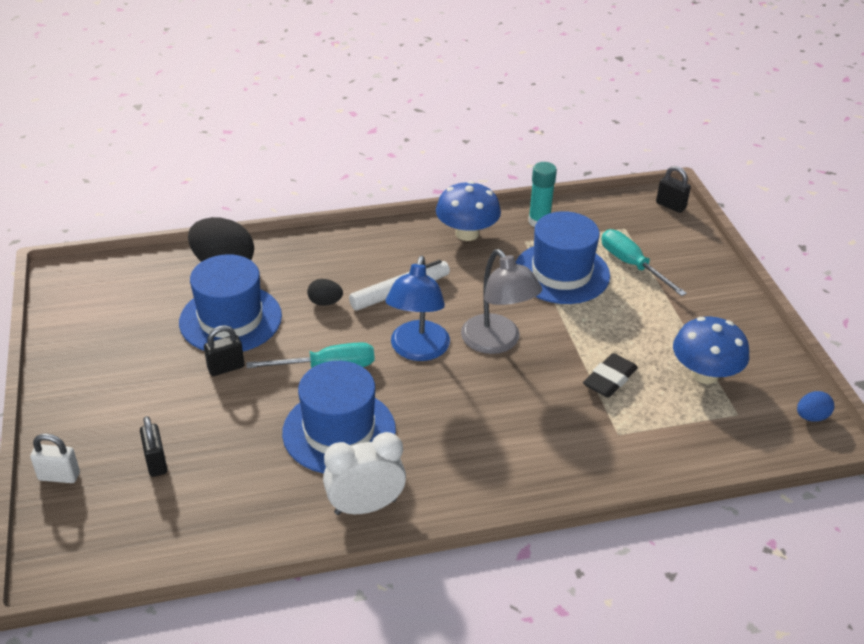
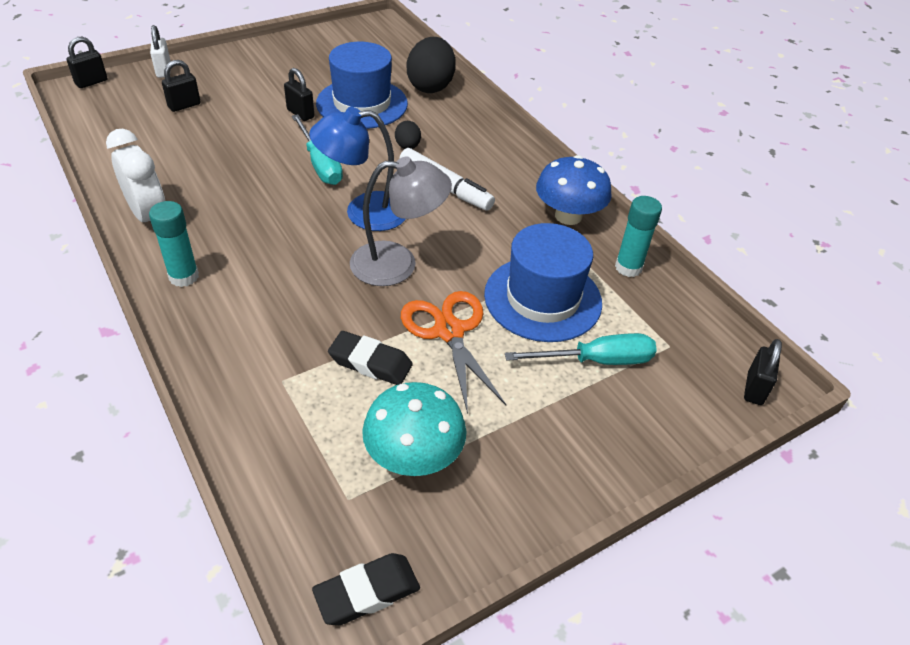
camera: 70 degrees right, 5 degrees up
blue hat [282,361,396,473] -> none
grey lamp [461,249,542,354] -> grey lamp turned 135 degrees counterclockwise [350,156,452,286]
turquoise screwdriver [601,229,687,296] -> turquoise screwdriver turned 45 degrees clockwise [505,333,657,365]
blue mushroom [673,317,750,384] -> turquoise mushroom [362,382,466,476]
blue egg [797,391,834,422] -> black eraser [312,553,420,625]
none -> black padlock [66,37,108,88]
none -> turquoise glue stick [149,201,199,287]
none -> orange scissors [401,291,506,414]

